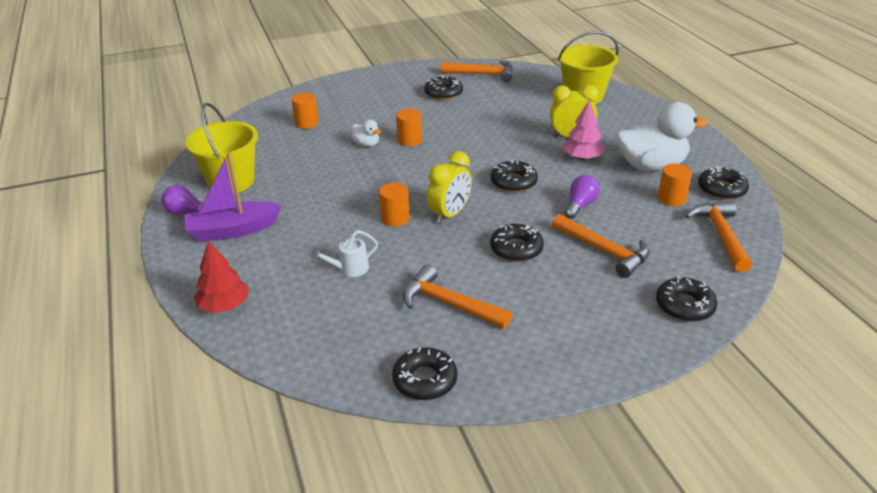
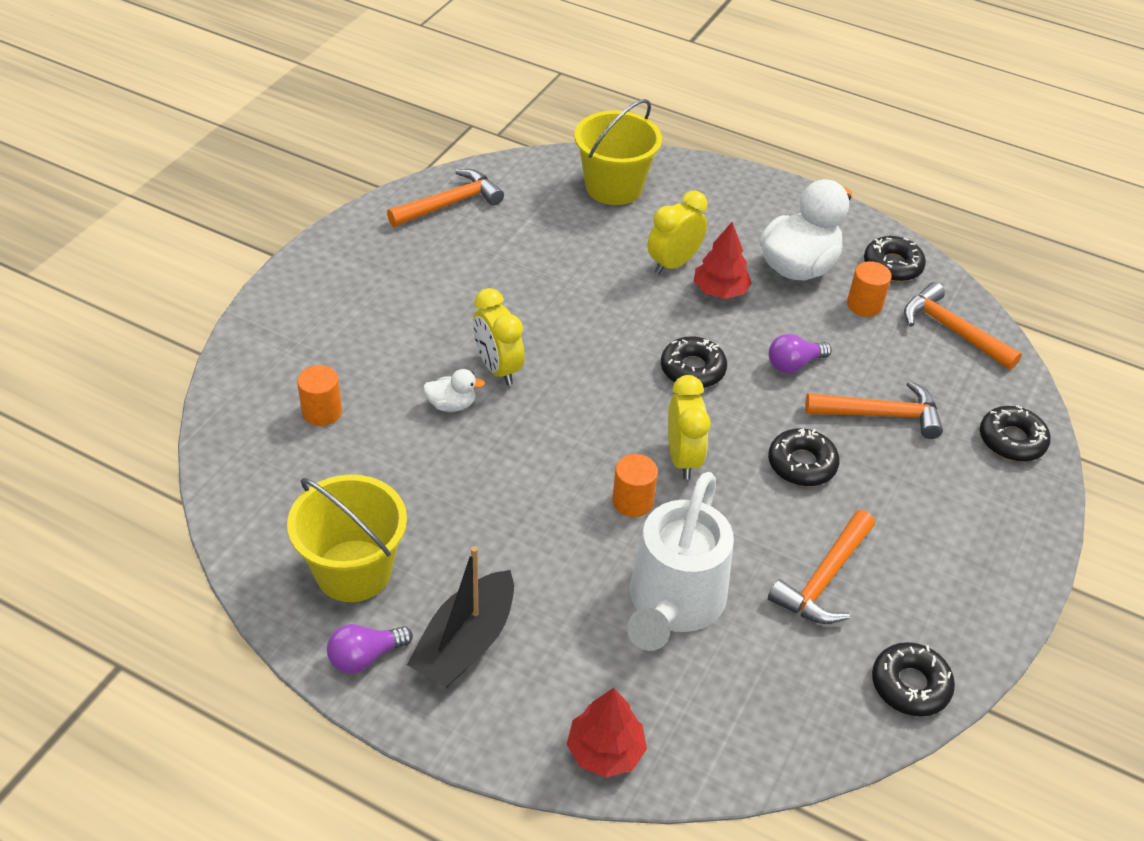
camera: 45 degrees left, 10 degrees up
purple boat [185,152,282,242] -> black boat [407,546,514,688]
white watering can [311,230,378,277] -> white watering can [627,472,734,651], size x2.36
orange cylinder [396,109,422,146] -> yellow clock [473,288,524,386]
orange hammer [403,265,512,329] -> orange hammer turned 45 degrees counterclockwise [768,510,875,624]
black donut [424,76,463,100] -> none
pink tree [563,101,606,160] -> red tree [694,222,752,299]
purple light bulb [565,175,600,219] -> purple light bulb turned 105 degrees counterclockwise [769,334,831,373]

